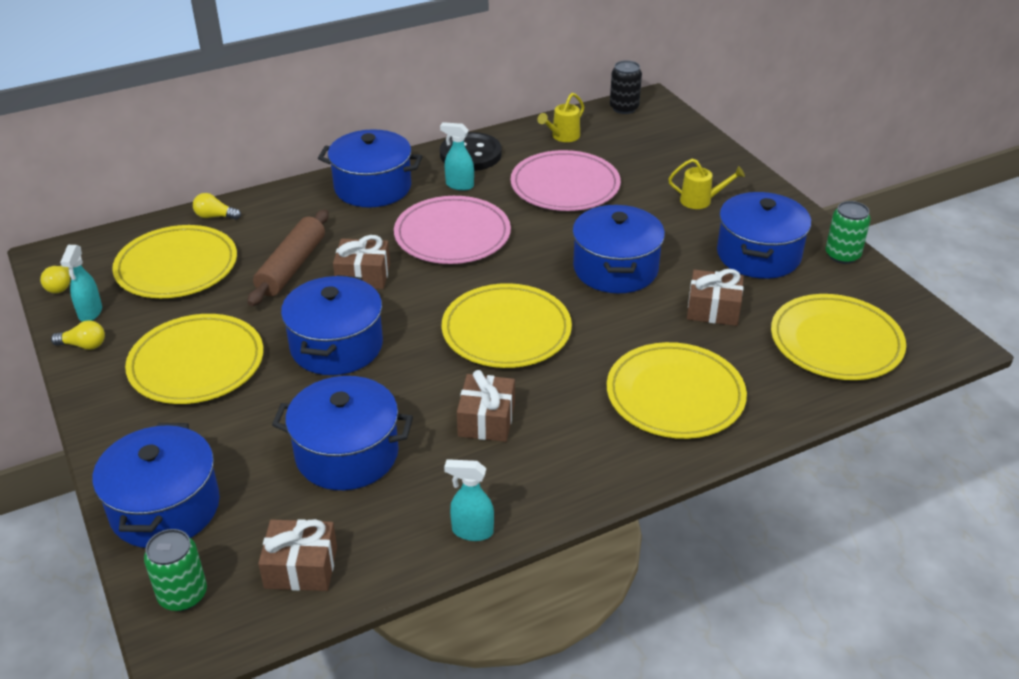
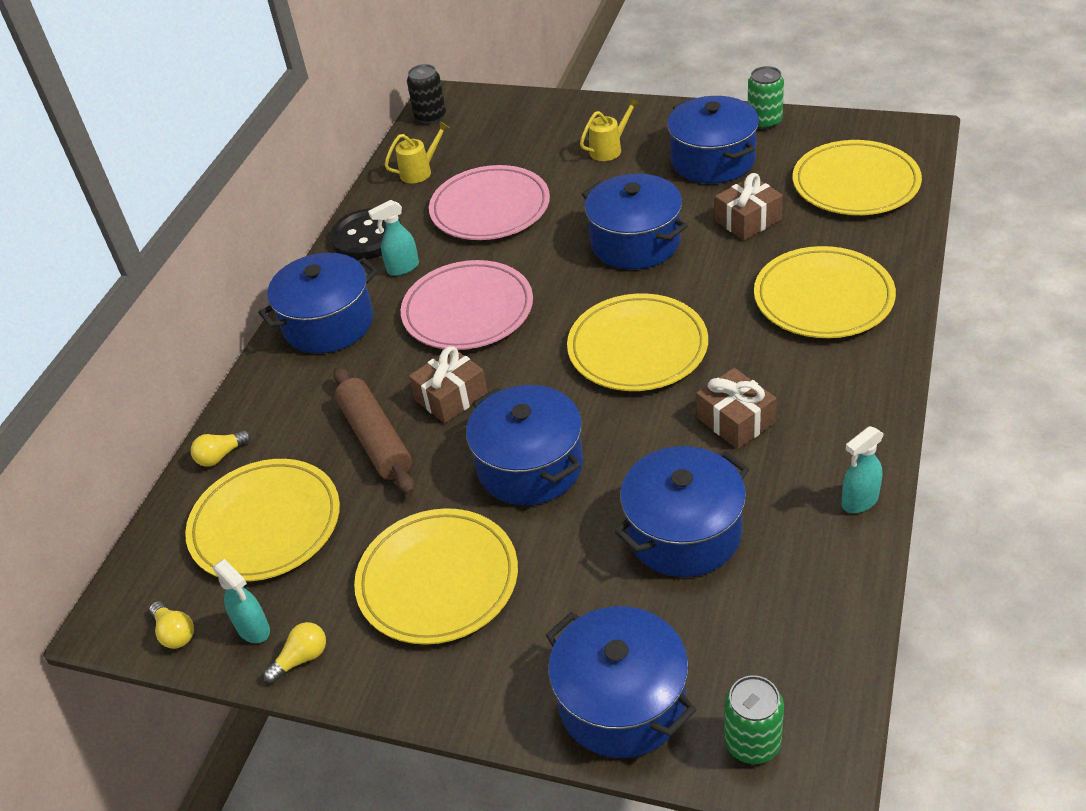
camera: 40 degrees left, 5 degrees up
brown gift [258,519,337,591] -> none
yellow watering can [537,93,584,142] -> yellow watering can turned 120 degrees counterclockwise [384,121,450,183]

